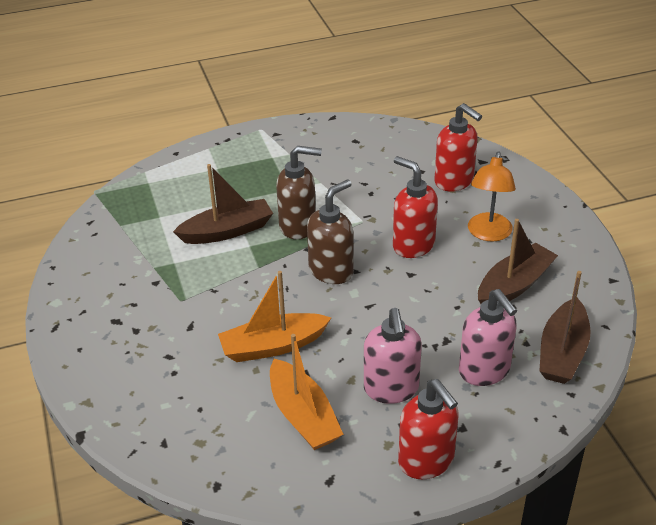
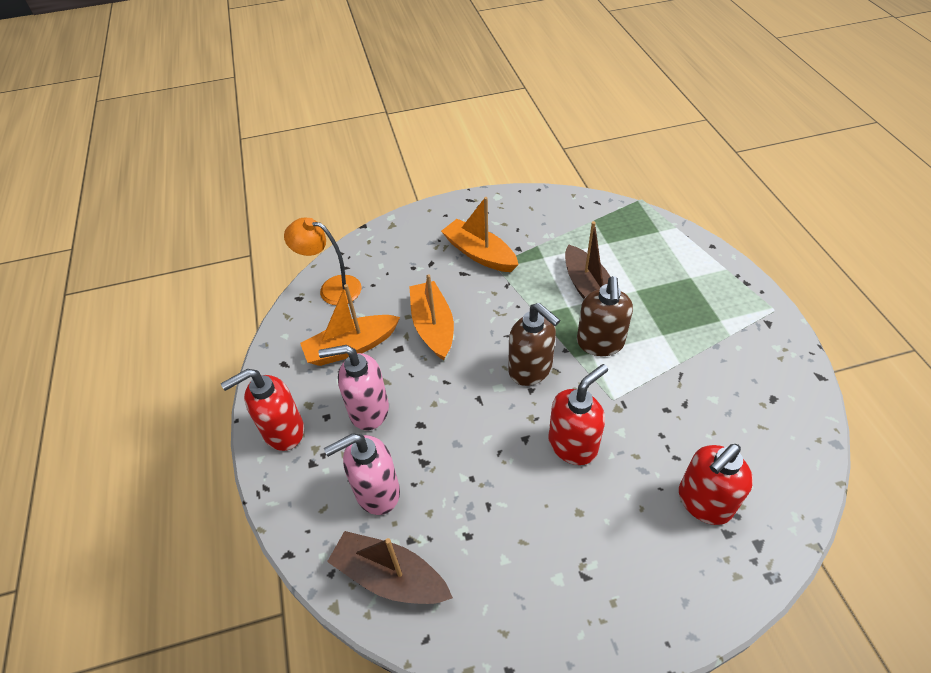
camera: 95 degrees right, 10 degrees up
orange lamp [468,151,516,241] -> orange lamp moved to [284,217,361,305]
brown boat [478,219,558,304] -> none
none -> orange boat [441,197,519,272]

